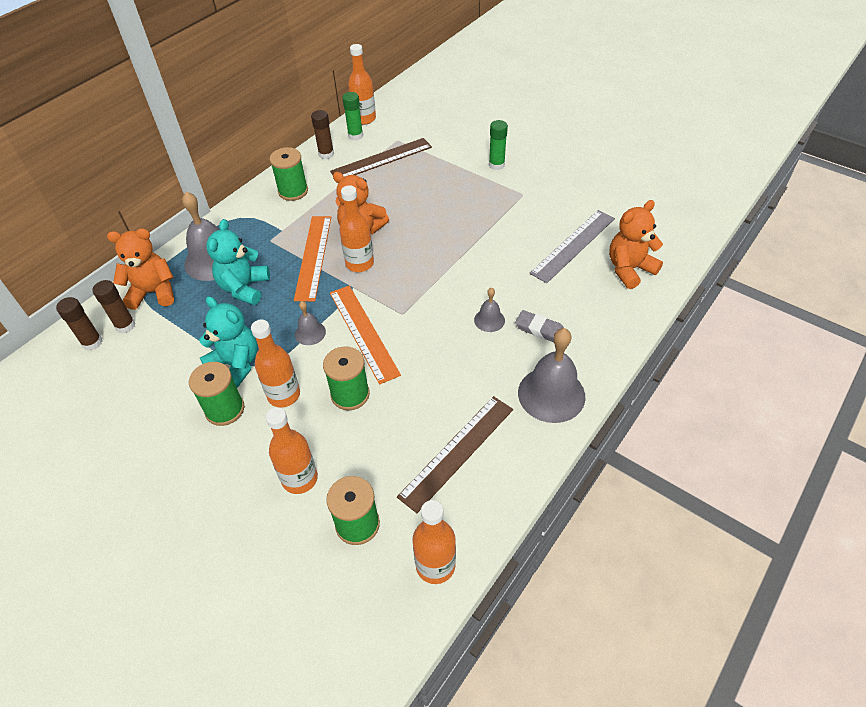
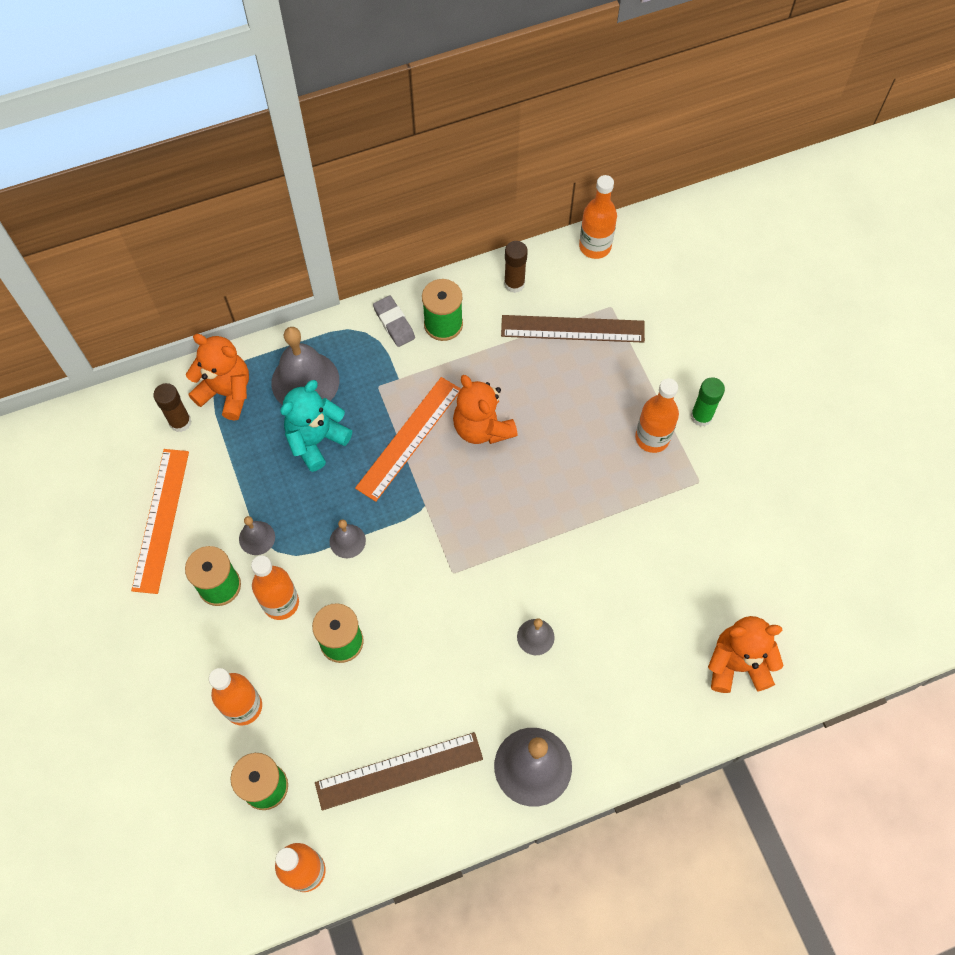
camera: 30 degrees right, 15 degrees up
brown glue stick [56,297,103,350] -> none
turquoise teddy bear [199,296,258,388] -> grey bell [239,516,275,555]
orange ruler [330,285,401,384] -> orange ruler moved to [131,449,189,594]
orange bottle [339,185,374,272] -> orange bottle moved to [635,378,679,453]
green glue stick [342,92,363,140] -> none
grey eraser [515,310,564,342] -> grey eraser moved to [373,296,415,347]
grey ruler [530,210,615,283] -> none

